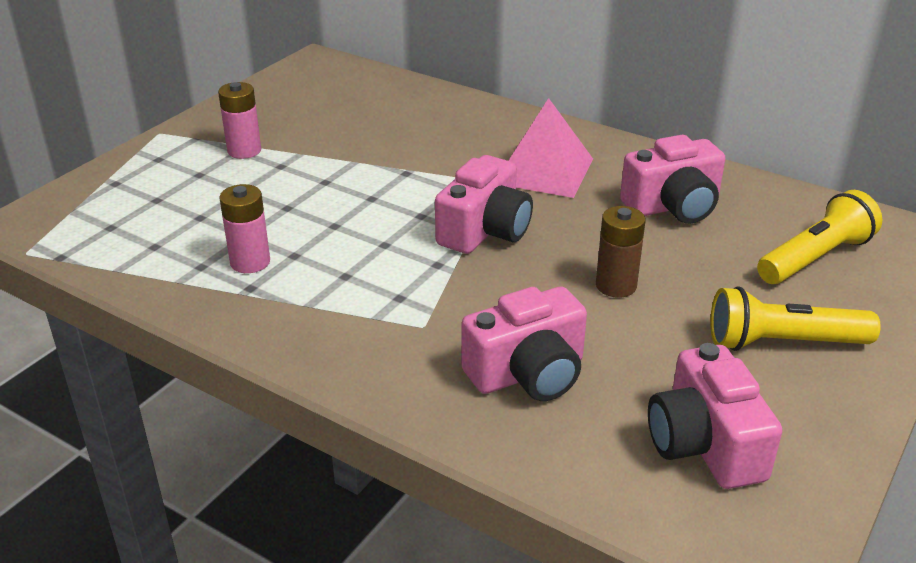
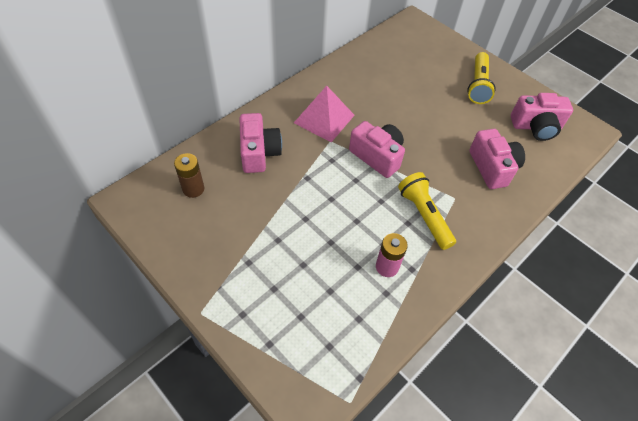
camera: 80 degrees left, 20 degrees up
pink battery [218,82,261,159] -> none
brown battery [596,206,646,298] -> brown battery moved to [174,153,204,198]
pink camera [620,135,725,224] -> pink camera moved to [239,113,282,173]
yellow flashlight [757,190,882,284] -> yellow flashlight moved to [398,172,456,250]

